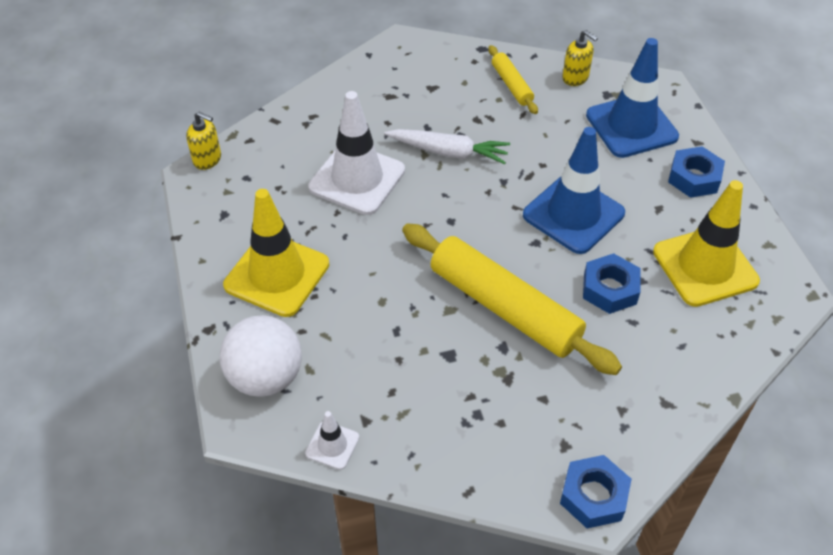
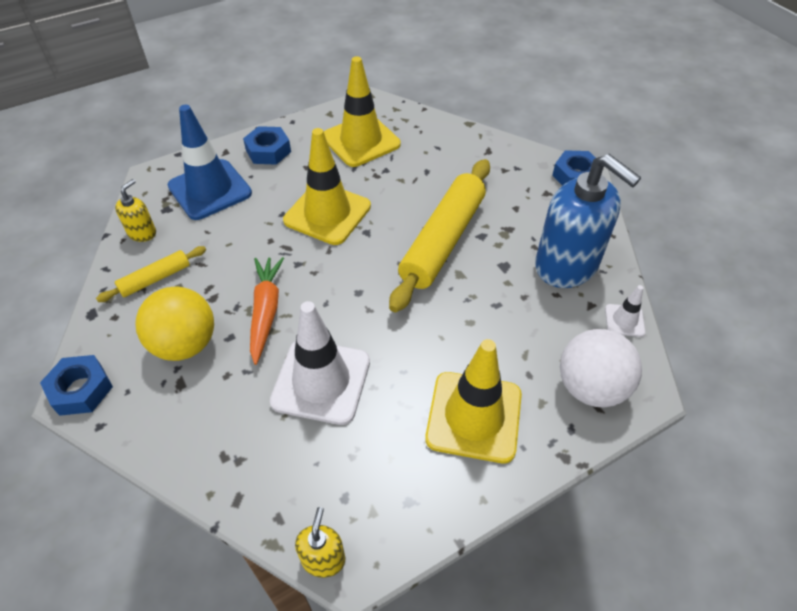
camera: 105 degrees left, 0 degrees up
white carrot [384,129,510,164] -> orange carrot [250,257,284,365]
blue traffic cone [523,127,625,254] -> yellow traffic cone [283,128,371,245]
blue nut [583,253,640,314] -> blue nut moved to [40,355,113,416]
none -> yellow ball [136,286,214,361]
none -> blue soap dispenser [535,154,641,288]

